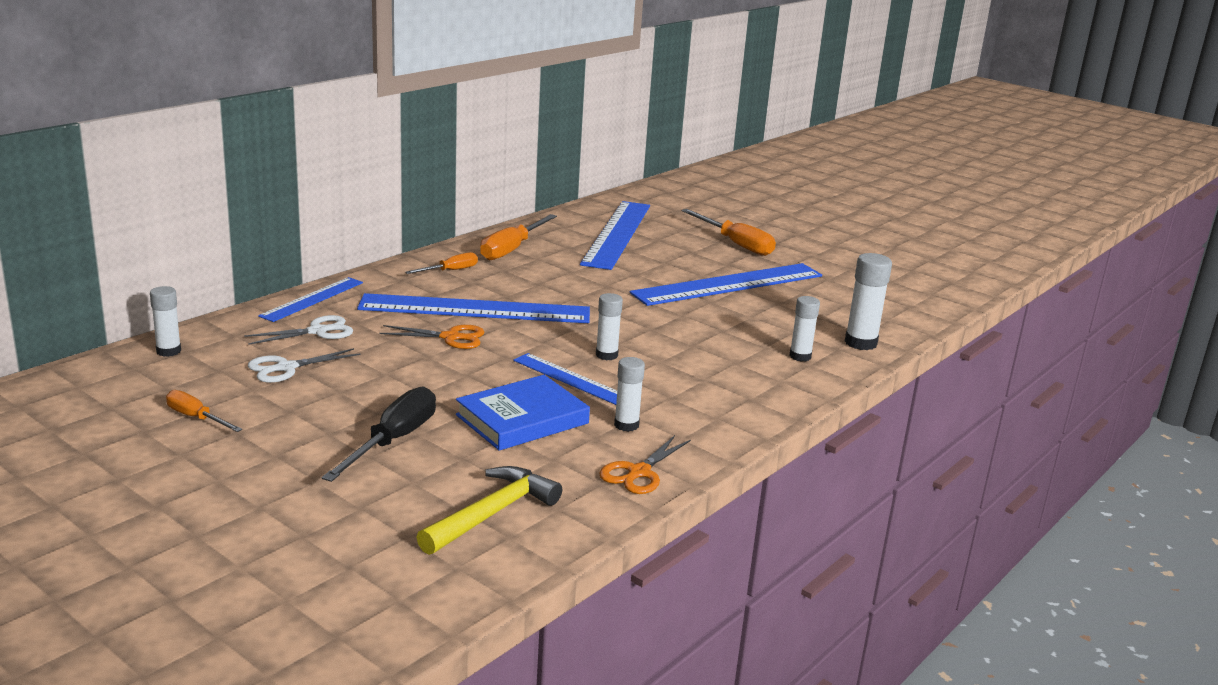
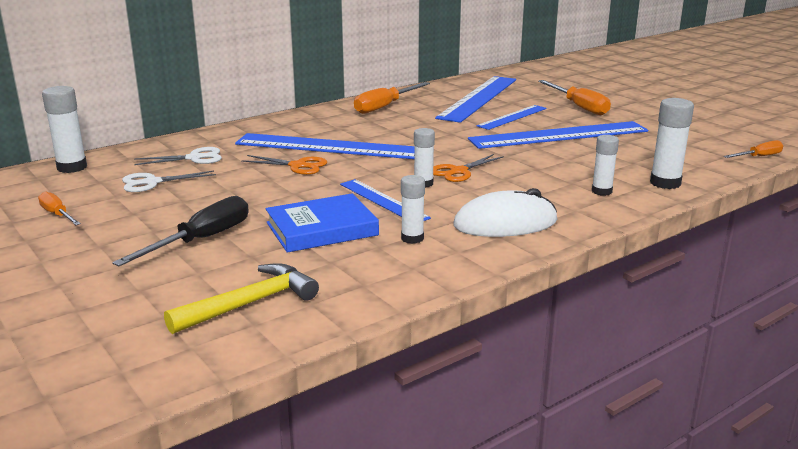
camera: 15 degrees right, 0 degrees up
white glue stick [150,286,181,357] -> white glue stick [42,86,87,173], size x1.51
blue ruler [258,277,363,322] -> blue ruler moved to [477,105,547,130]
orange screwdriver [405,252,478,274] -> orange screwdriver moved to [724,140,784,158]
orange scissors [599,435,691,494] -> orange scissors moved to [433,154,504,182]
none -> white mouse [453,188,557,237]

